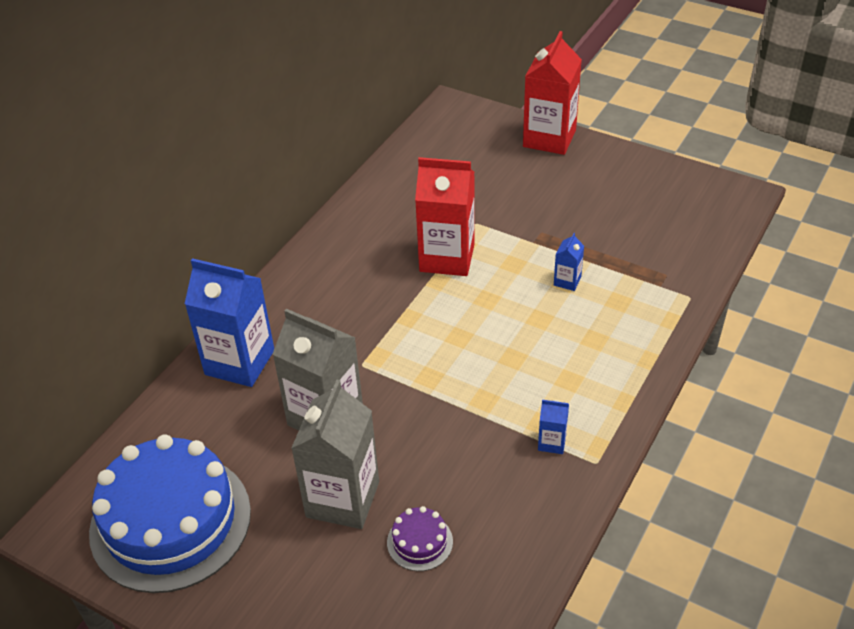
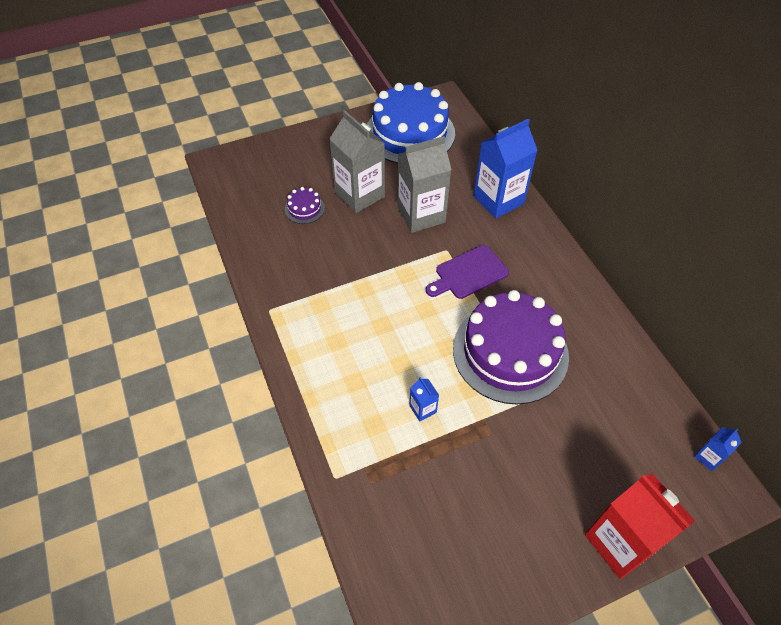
camera: 125 degrees right, 10 degrees up
red carton [415,157,475,276] -> purple cake [453,290,569,405]
blue carton [538,400,569,454] -> blue carton moved to [694,427,742,471]
none -> purple cutting board [426,245,509,299]

